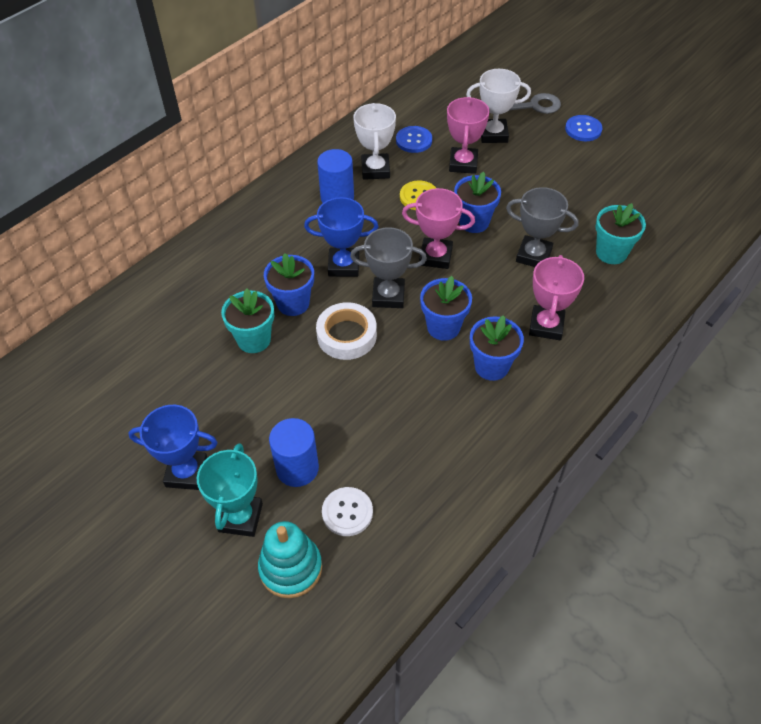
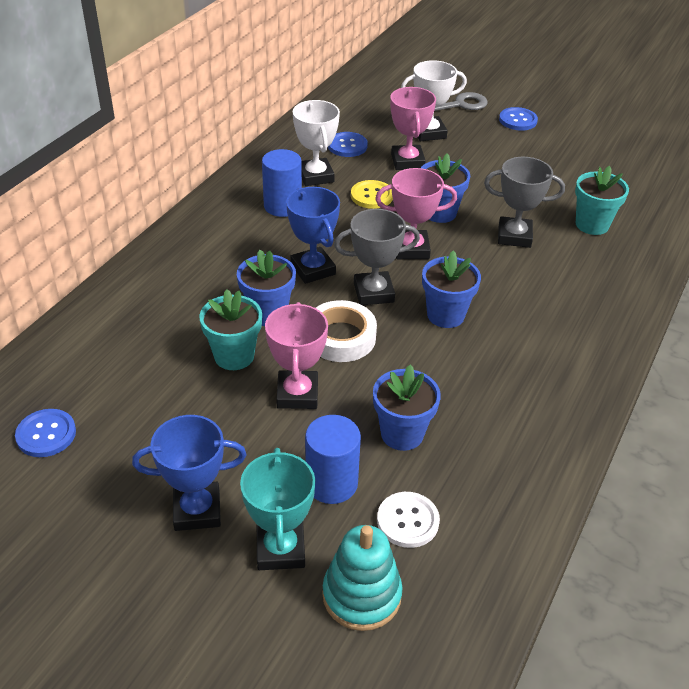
camera: 15 degrees left, 10 degrees down
blue trophy [304,197,378,277] -> blue trophy turned 75 degrees clockwise [286,187,340,284]
blue flower pot [470,315,524,381] -> blue flower pot moved to [373,364,441,451]
pink trophy [529,255,584,340] -> pink trophy moved to [265,302,328,409]
none -> blue button [15,409,76,457]

